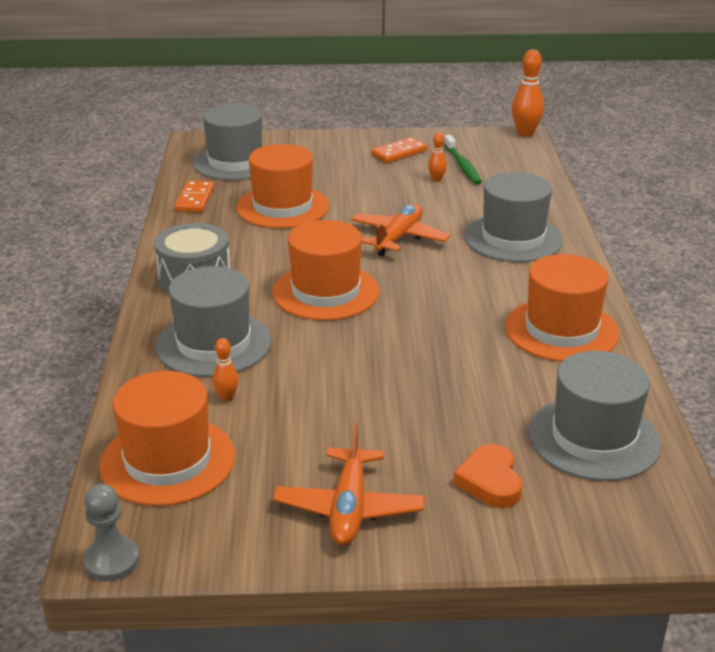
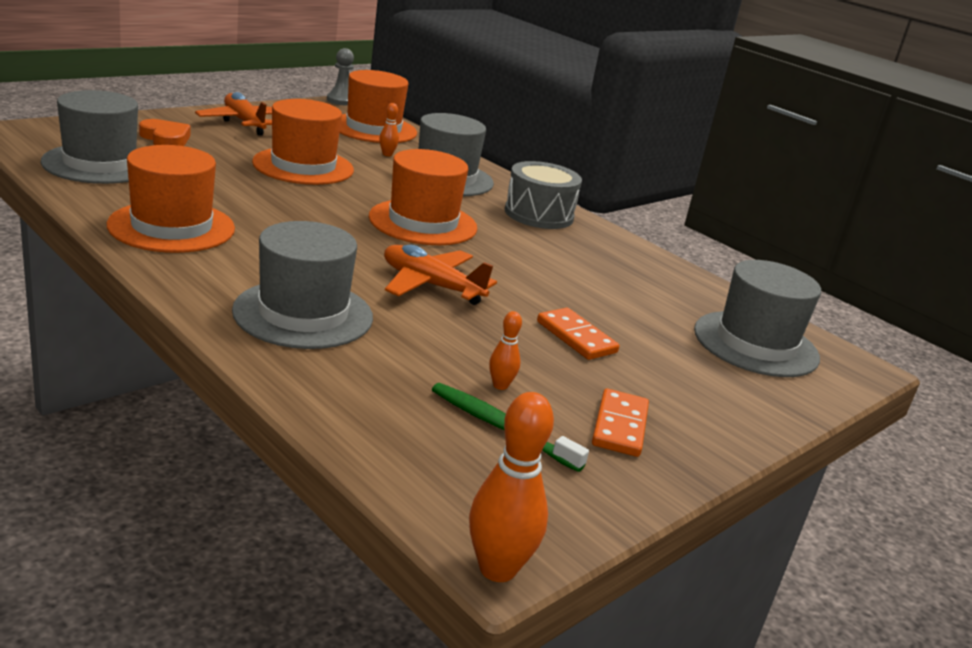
camera: 135 degrees right, 5 degrees down
orange domino [175,181,214,212] -> orange domino moved to [537,308,619,360]
orange hat [236,144,329,228] -> orange hat moved to [252,99,354,185]
orange plane [351,204,450,257] -> orange plane turned 135 degrees clockwise [384,244,497,305]

